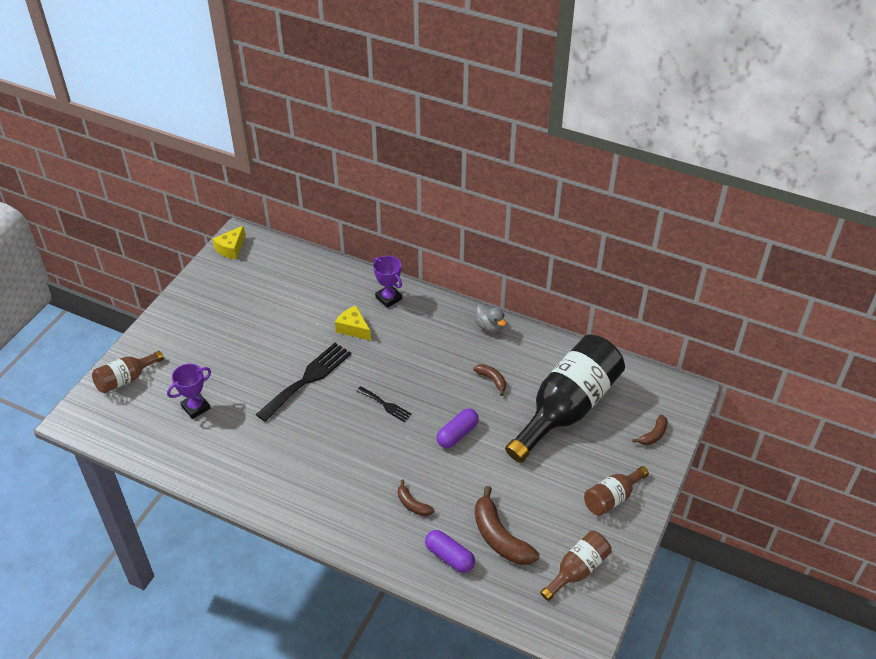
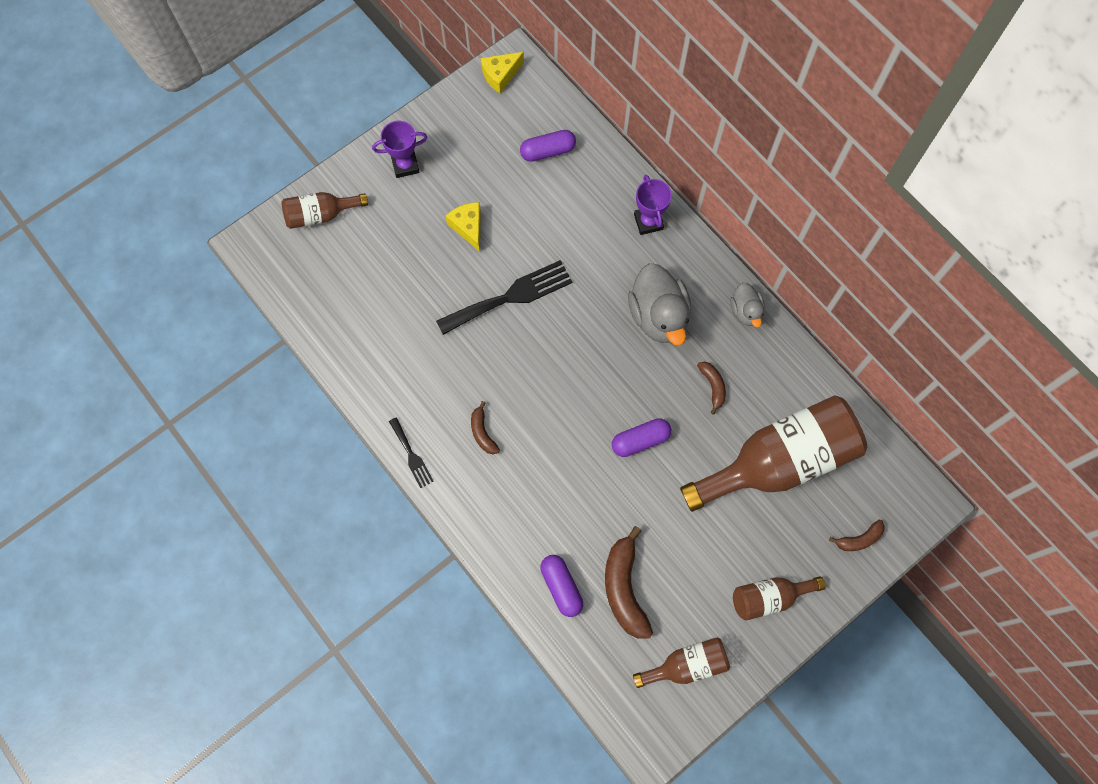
camera: 25 degrees right, 25 degrees up
purple trophy [167,363,211,419] -> purple trophy moved to [372,120,428,178]
yellow cheese [335,306,371,341] -> yellow cheese moved to [446,202,481,252]
black fork [357,386,412,422] -> black fork moved to [389,417,433,488]
brown banana [398,480,434,516] -> brown banana moved to [471,401,500,454]
black bottle [505,335,625,463] -> brown bottle [680,395,867,512]
none -> purple capsule [520,130,576,162]
none -> grey duck [628,263,691,345]

